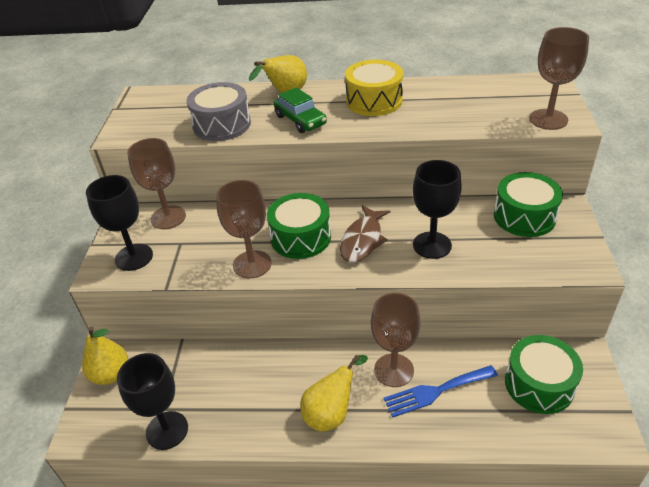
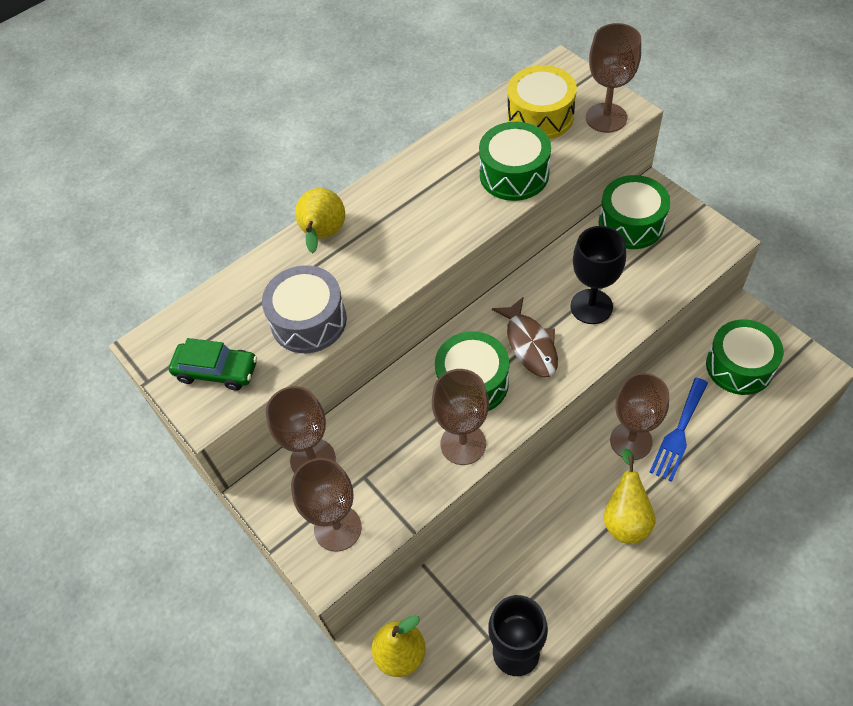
camera: 40 degrees left, 15 degrees up
black goblet [86,175,153,271] -> brown goblet [291,458,362,552]
green car [274,87,327,133] -> green car moved to [169,338,257,391]
yellow drum [345,60,403,116] -> yellow drum moved to [507,65,577,140]
none -> green drum [479,122,551,201]

